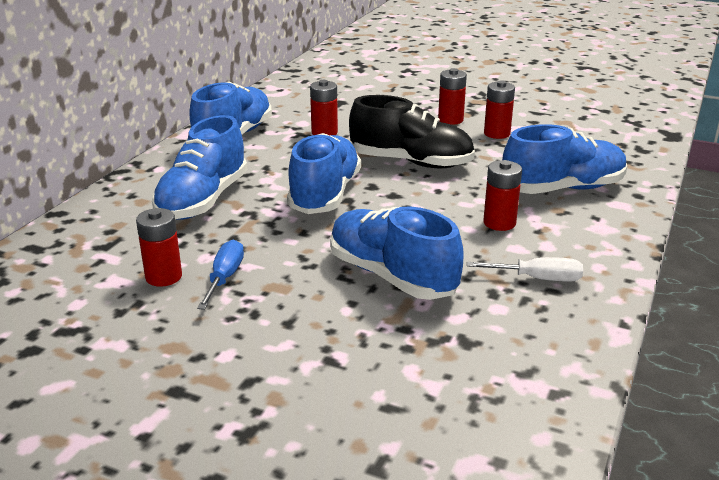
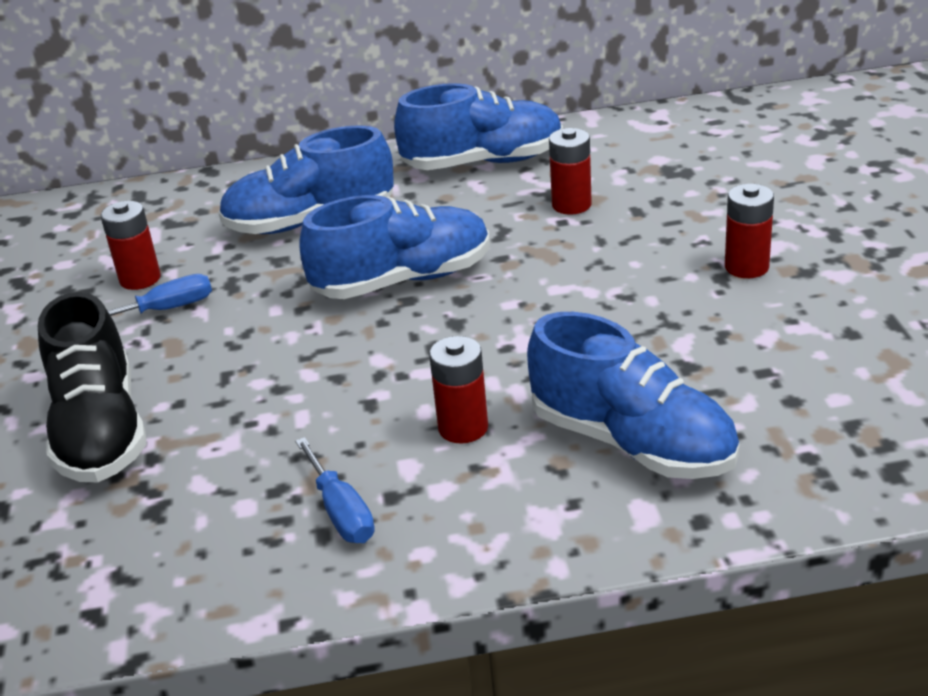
camera: 60 degrees right, 5 degrees up
blue shoe [330,206,464,300] -> none
black shoe [349,95,475,168] -> black shoe moved to [38,292,147,482]
white screwdriver [467,257,583,282] -> blue screwdriver [295,437,375,543]
red battery [484,80,515,139] -> none

